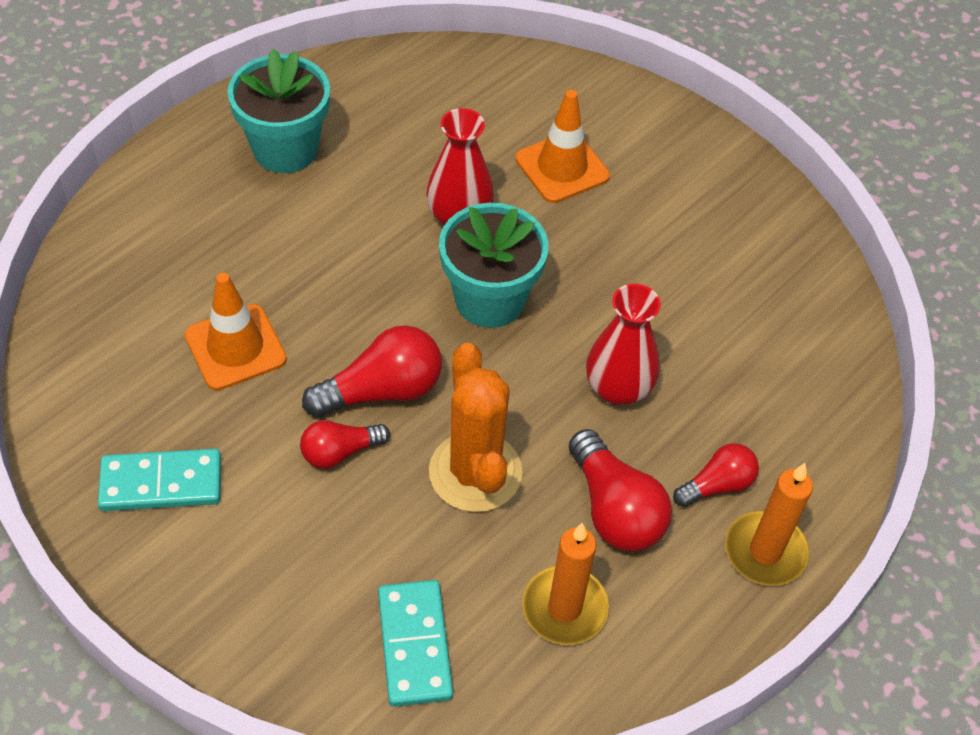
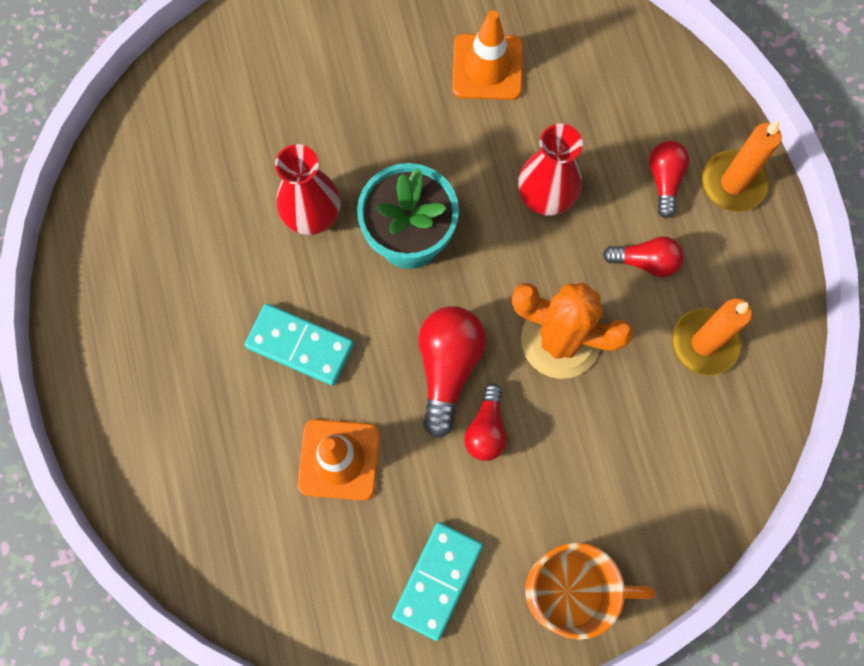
camera: 55 degrees left, 20 degrees up
turquoise flower pot [227,48,330,173] -> none
turquoise domino [378,580,453,707] -> turquoise domino moved to [245,304,354,386]
orange traffic cone [515,90,610,203] -> orange traffic cone moved to [452,10,523,100]
red light bulb [569,429,672,552] -> red light bulb [603,236,684,277], size x0.62
none -> orange mug [525,543,655,640]

